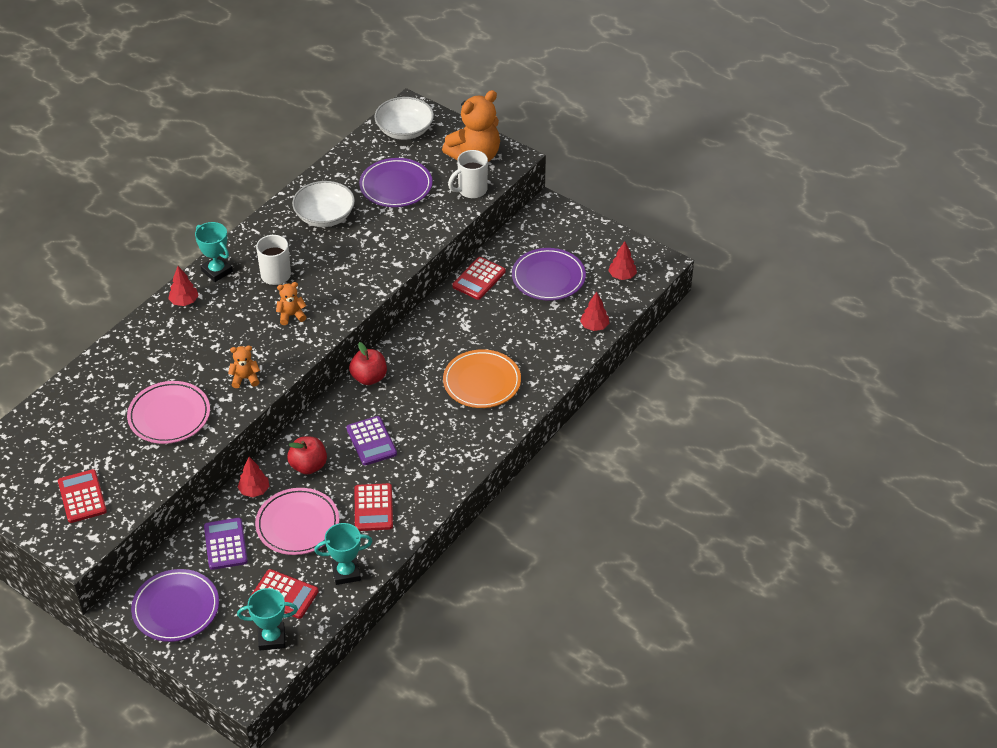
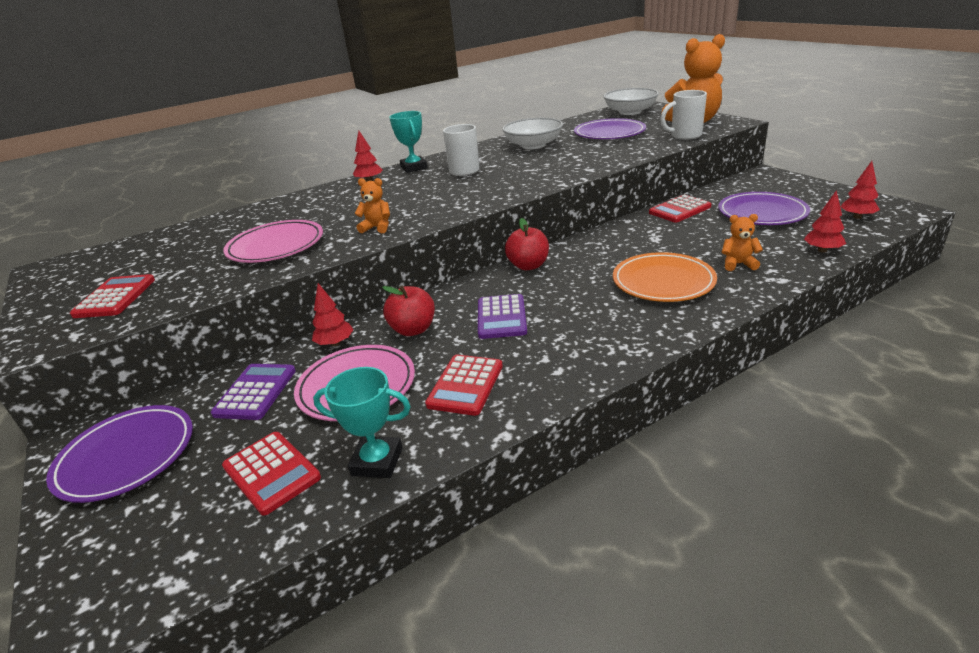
camera: 25 degrees right, 15 degrees down
turquoise trophy [237,588,298,650] -> none
orange teddy bear [276,282,306,325] -> orange teddy bear moved to [722,214,763,271]

